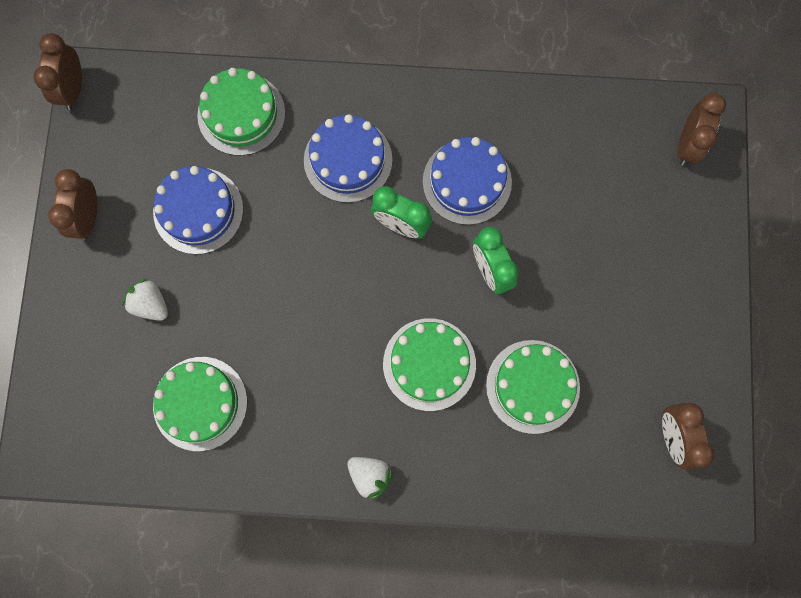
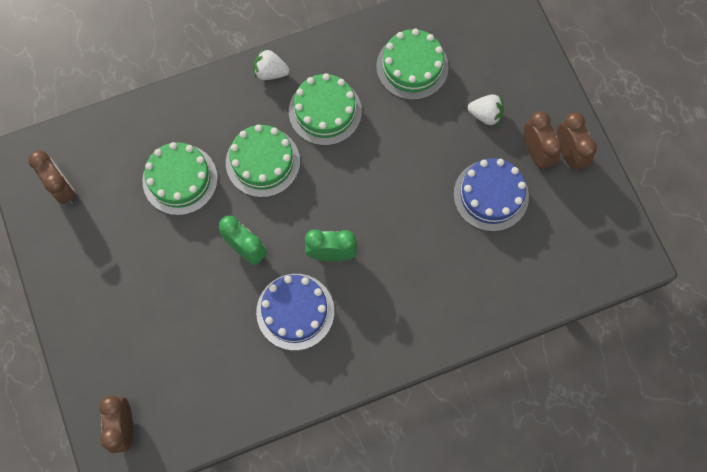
camera: 155 degrees right, 5 degrees down
brown clock [33,33,82,110] -> brown clock moved to [524,111,563,170]
green cake [197,68,285,156] -> green cake moved to [289,73,362,146]
blue cake [304,114,392,203] -> none

